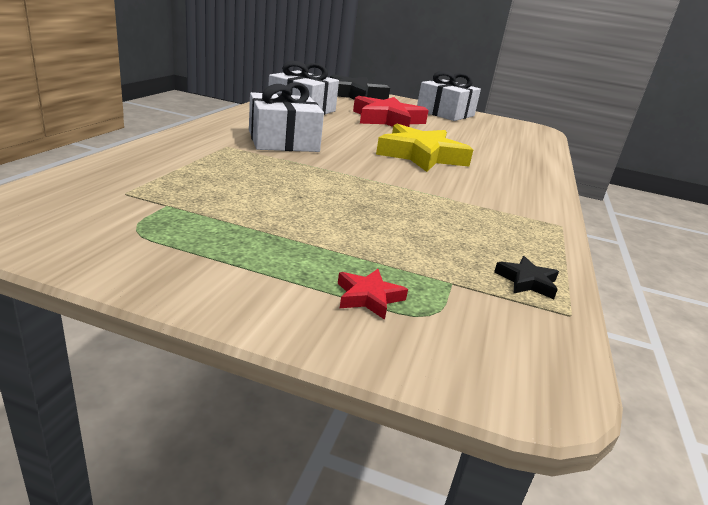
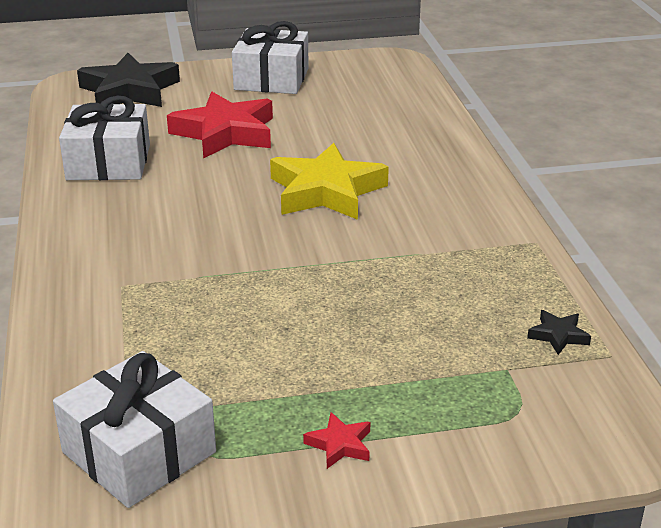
camera: 25 degrees left, 5 degrees up
white gift [249,82,324,152] -> white gift moved to [53,351,216,508]
red star [338,269,408,320] -> red star moved to [303,412,370,469]

